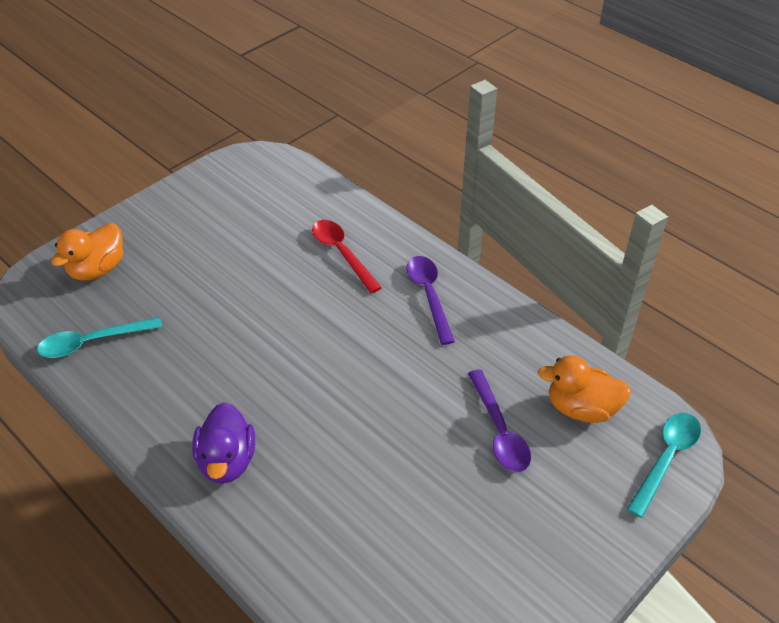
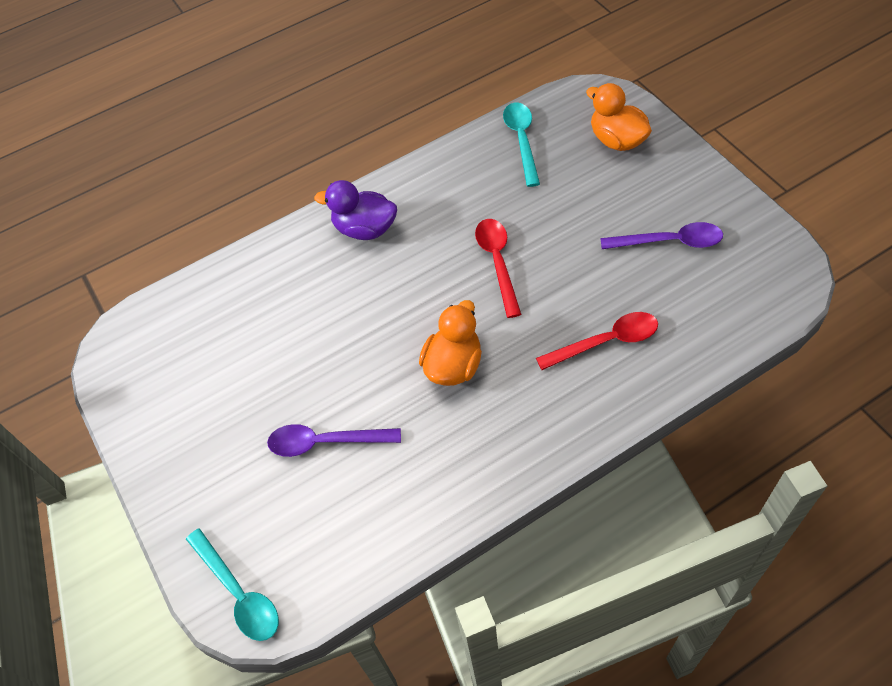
camera: 110 degrees right, 10 degrees up
purple spoon [406,256,455,345] -> purple spoon moved to [600,222,723,249]
orange duck [538,355,631,423] -> orange duck moved to [419,300,482,386]
none -> red spoon [475,219,522,318]

